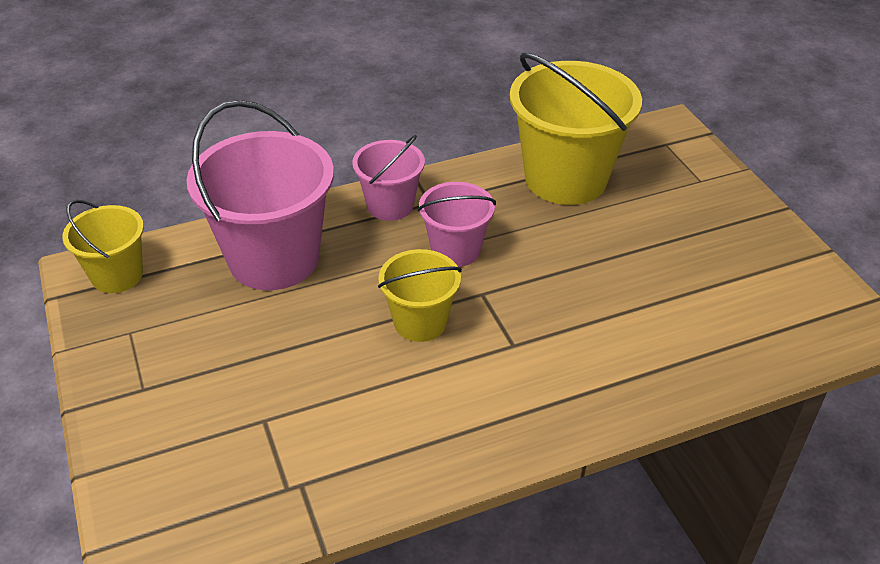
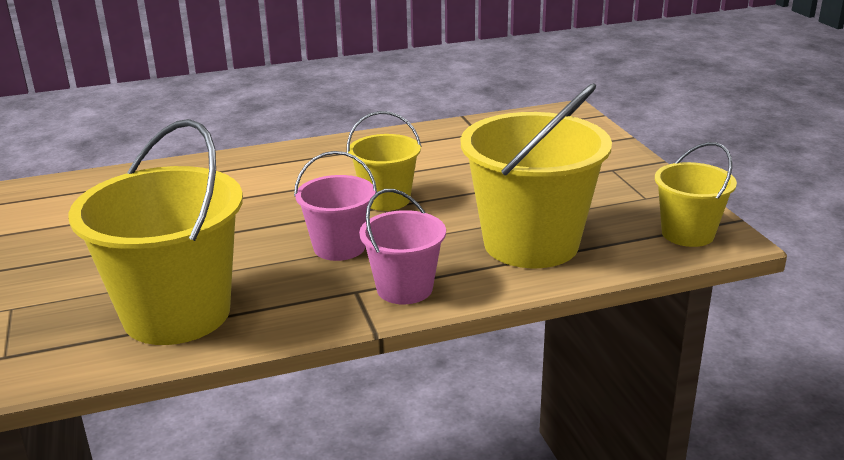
camera: 175 degrees left, 15 degrees down
pink bucket [187,100,334,290] -> yellow bucket [461,83,612,268]

